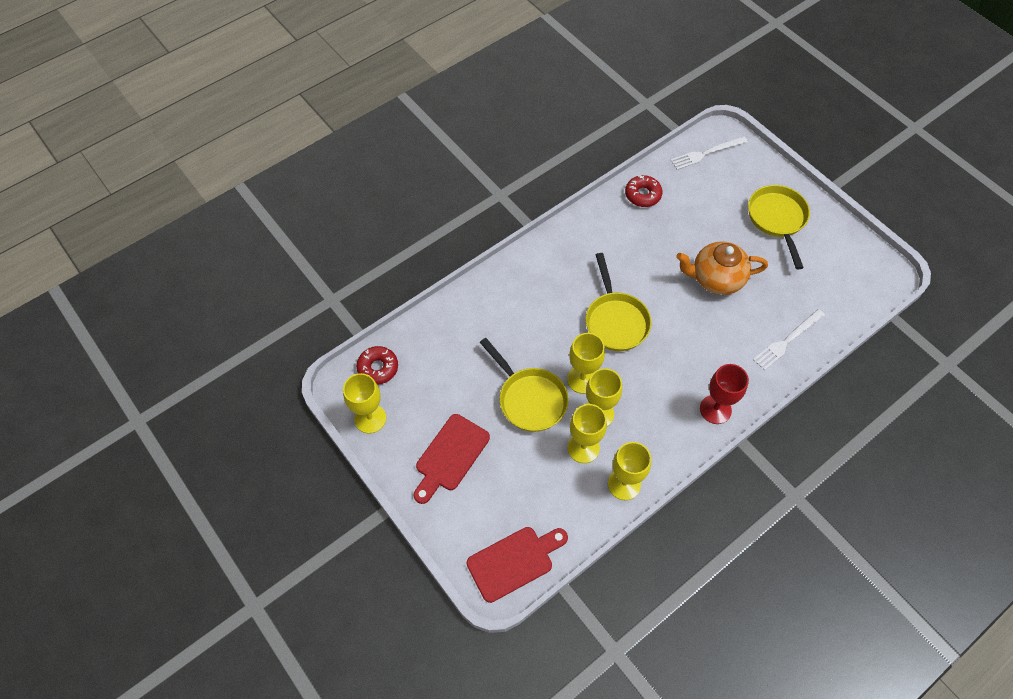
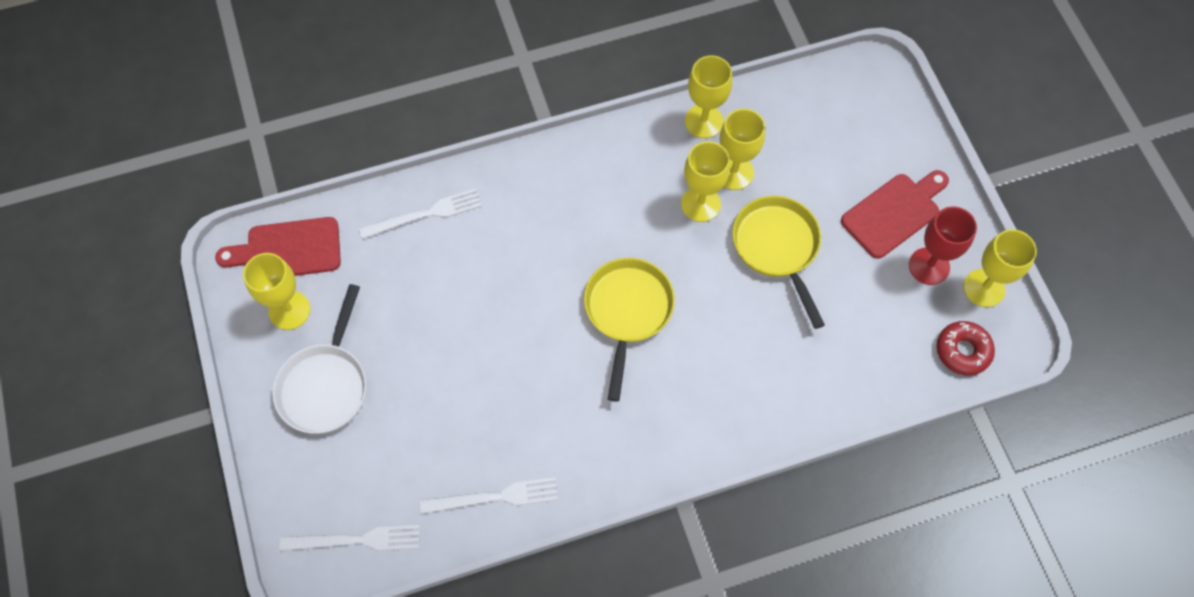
camera: 160 degrees left, 5 degrees up
red cutting board [467,527,568,603] -> red cutting board moved to [215,217,341,276]
yellow goblet [567,333,605,394] -> yellow goblet moved to [243,253,310,330]
red donut [625,175,663,207] -> white fork [420,477,558,514]
orange teapot [676,241,768,295] -> none
red goblet [700,364,749,424] -> red goblet moved to [909,206,977,285]
yellow pan [748,185,810,269] -> white pan [272,284,367,434]

